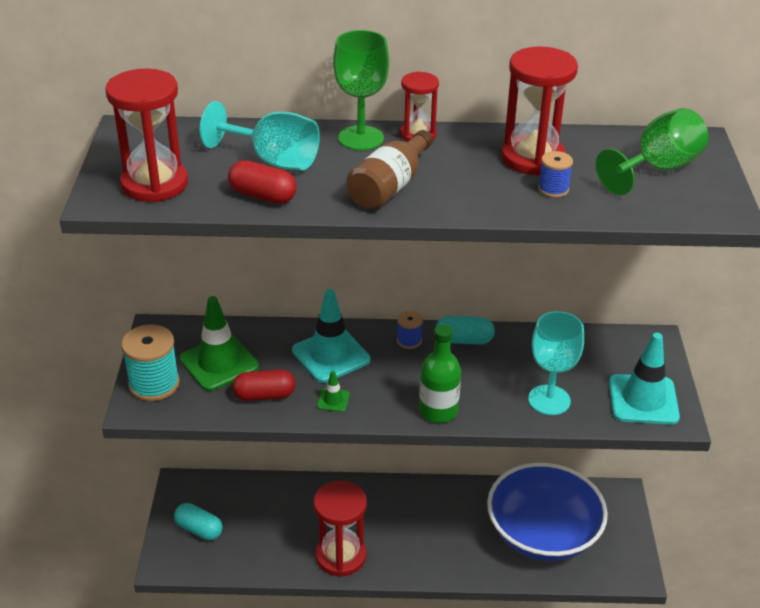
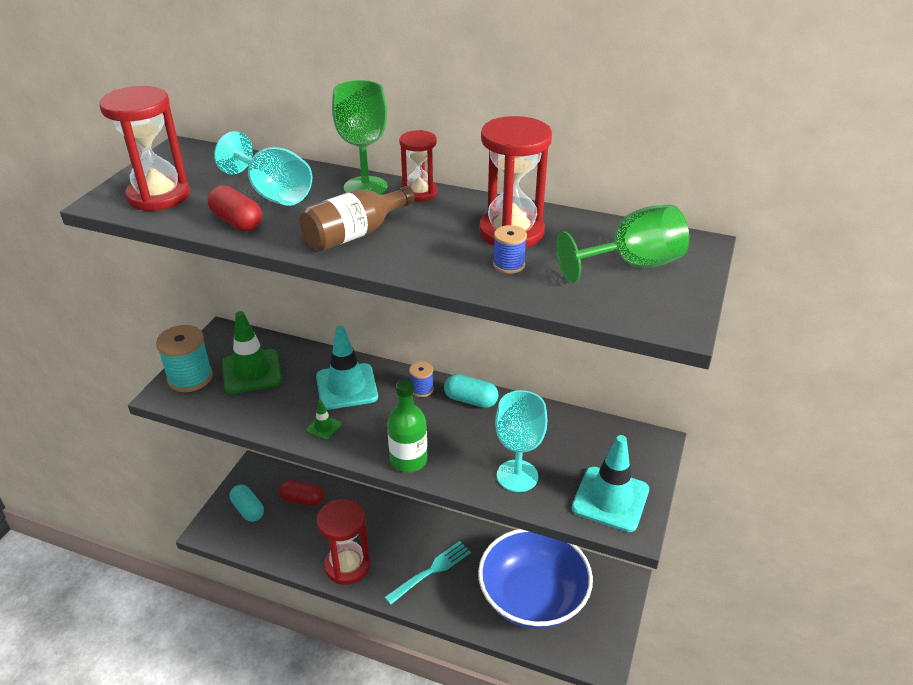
camera: 20 degrees right, 0 degrees up
red capsule [232,369,296,401] -> red capsule moved to [279,480,324,506]
none -> turquoise fork [384,541,471,605]

